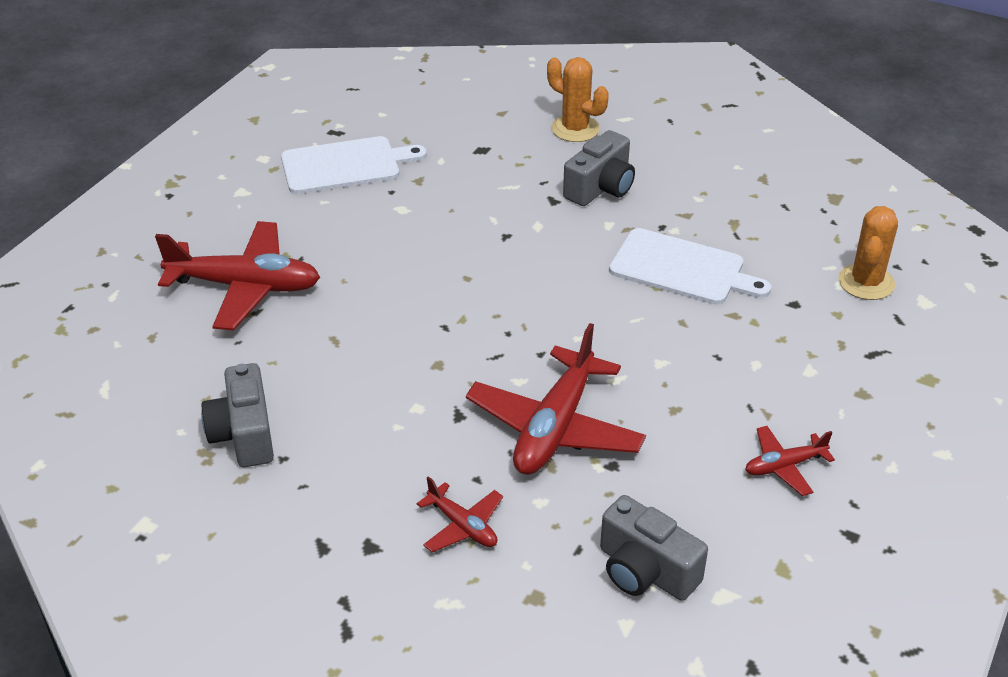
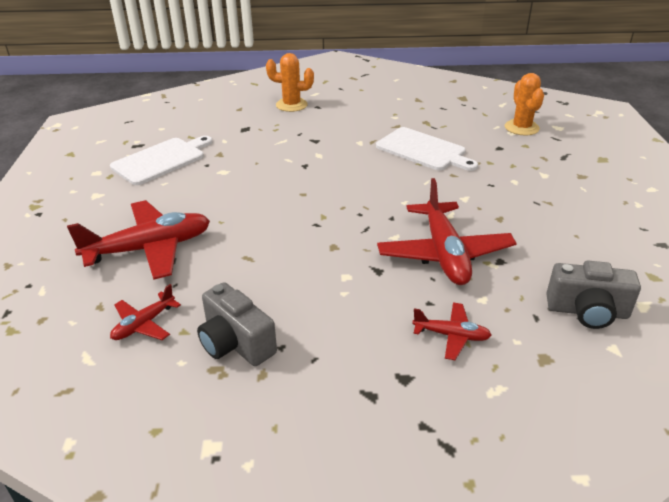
camera: 30 degrees left, 5 degrees down
grey camera [563,130,635,206] -> none
white cutting board [609,228,771,305] -> white cutting board turned 45 degrees clockwise [376,127,478,171]
red plane [745,426,835,496] -> red plane moved to [110,284,181,340]

